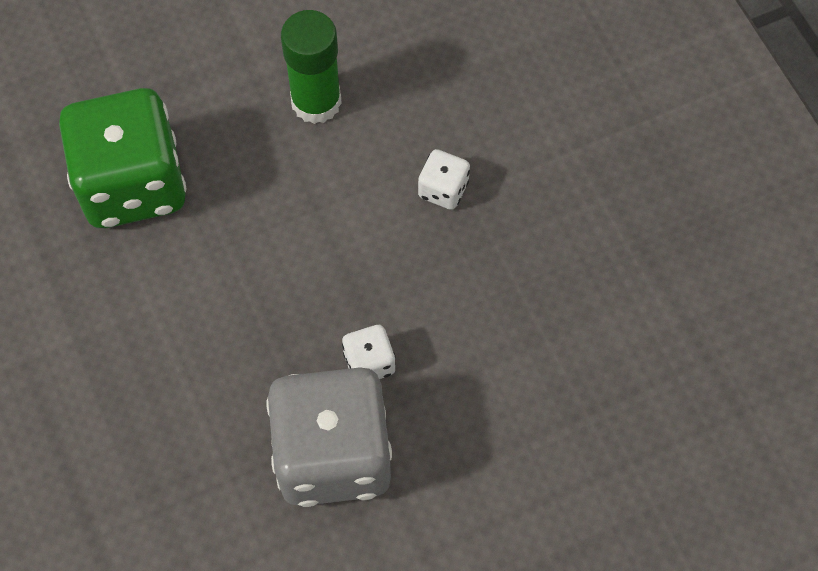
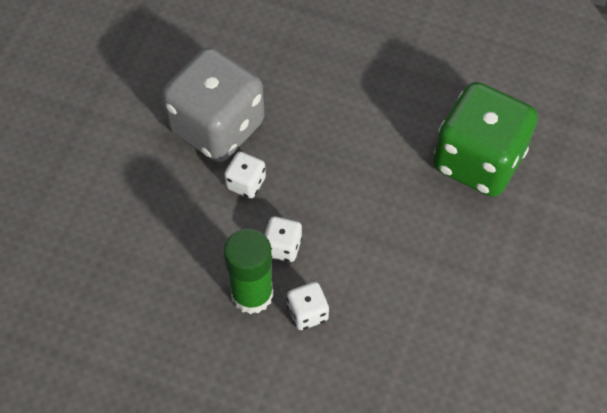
camera: 135 degrees right, 5 degrees down
green glue stick [281,10,342,124] -> green glue stick moved to [224,229,273,314]
none -> white dice [264,216,302,262]

